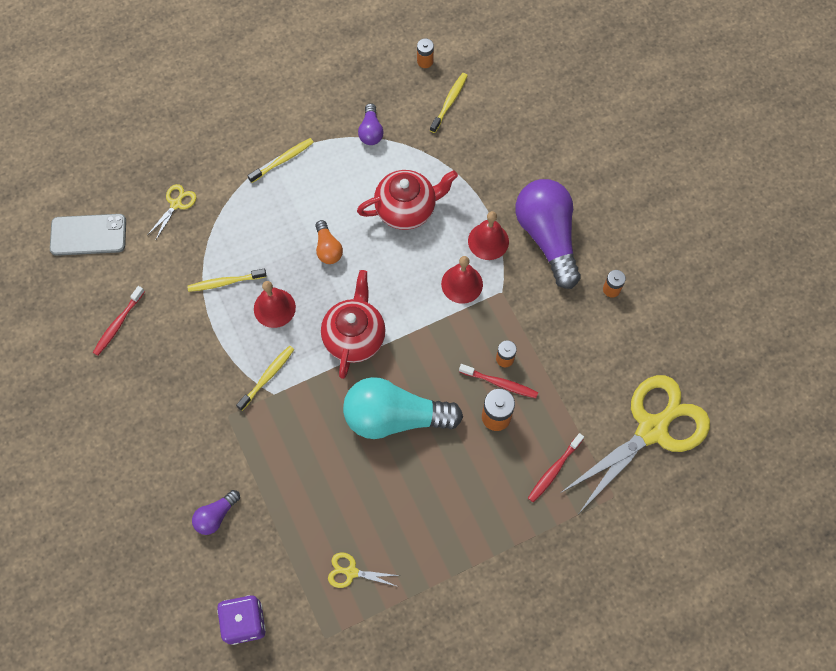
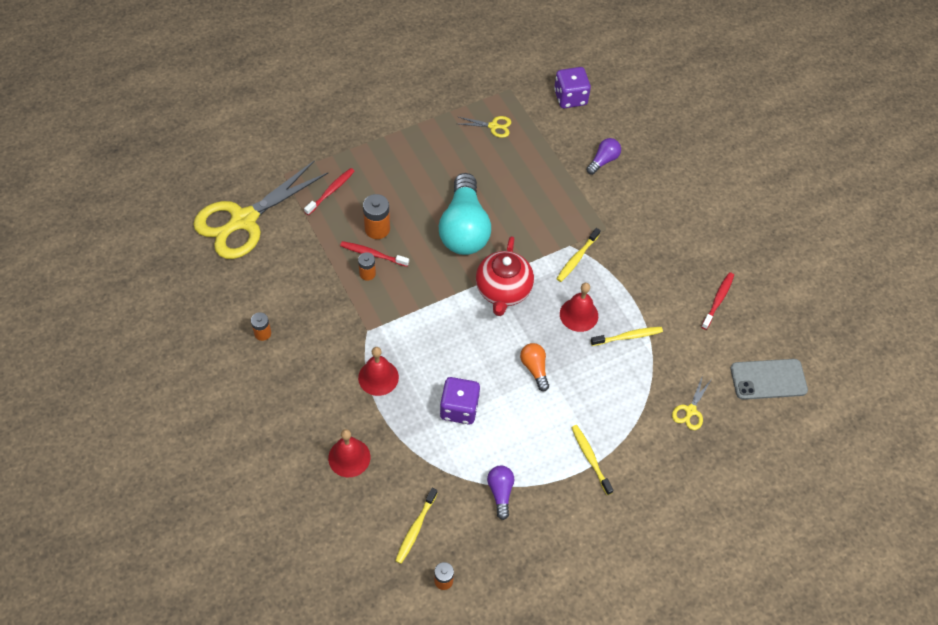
camera: 175 degrees right, 10 degrees down
yellow toothbrush [247,138,314,183] -> yellow toothbrush turned 105 degrees clockwise [571,425,614,495]
turquoise light bulb [343,377,463,439] -> turquoise light bulb turned 90 degrees clockwise [439,173,491,255]
red teapot [357,170,458,230] -> purple dice [440,377,480,425]
red bell [441,256,483,304] -> red bell moved to [328,429,370,477]
purple light bulb [515,179,581,289] -> none

